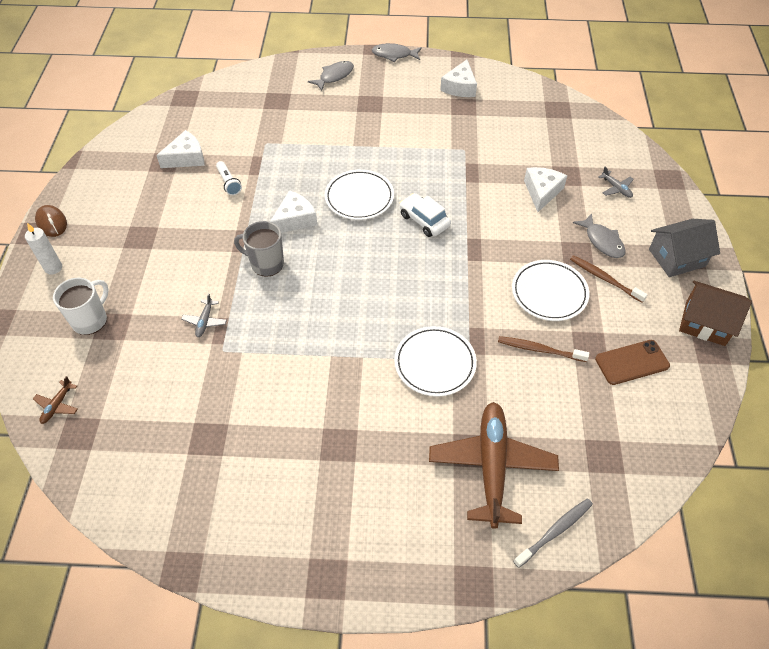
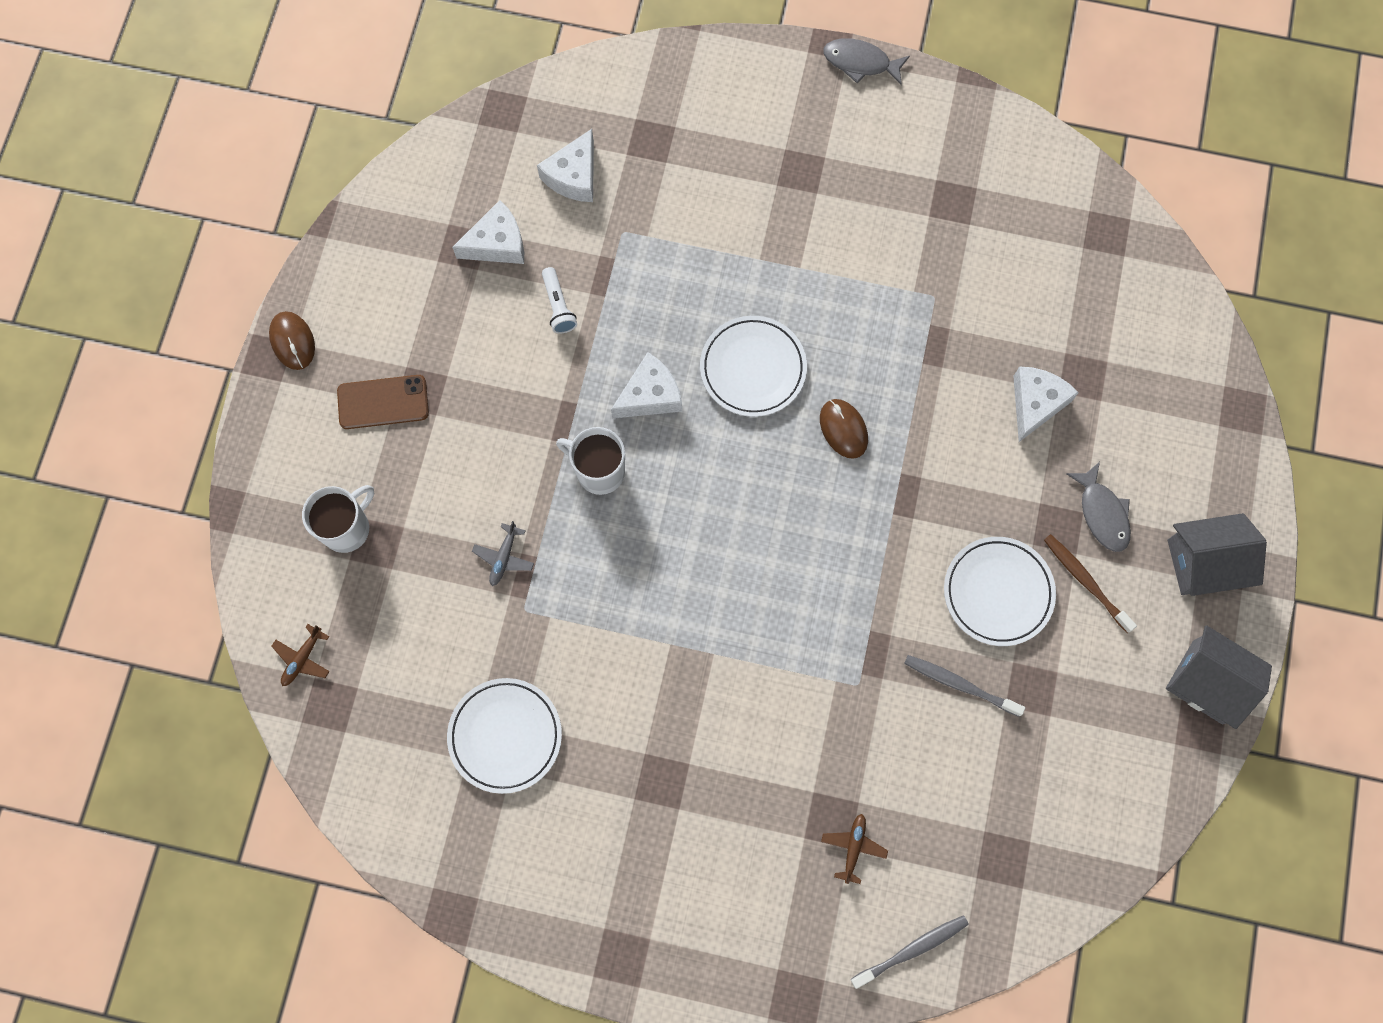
camera: 10 degrees right, 20 degrees up
white candle [25,223,62,275] -> none
grey mug [234,221,284,277] -> white mug [556,427,625,495]
grey fish [308,61,354,91] -> none
white plate [394,326,477,397] -> white plate moved to [447,678,562,794]
white car [399,193,451,237] -> brown mouse [820,399,868,459]
brown plane [429,402,559,529] -> brown plane [821,814,888,884], size x0.40
white cheese [440,60,477,97] -> white cheese moved to [537,129,594,202]
brown toothbrush [498,336,589,362] -> grey toothbrush [904,655,1025,717]
brown phone [595,340,670,385] -> brown phone moved to [337,375,429,429]
grey plane [599,167,634,198] -> none
brown house [679,281,752,346] -> grey house [1166,625,1272,729]

